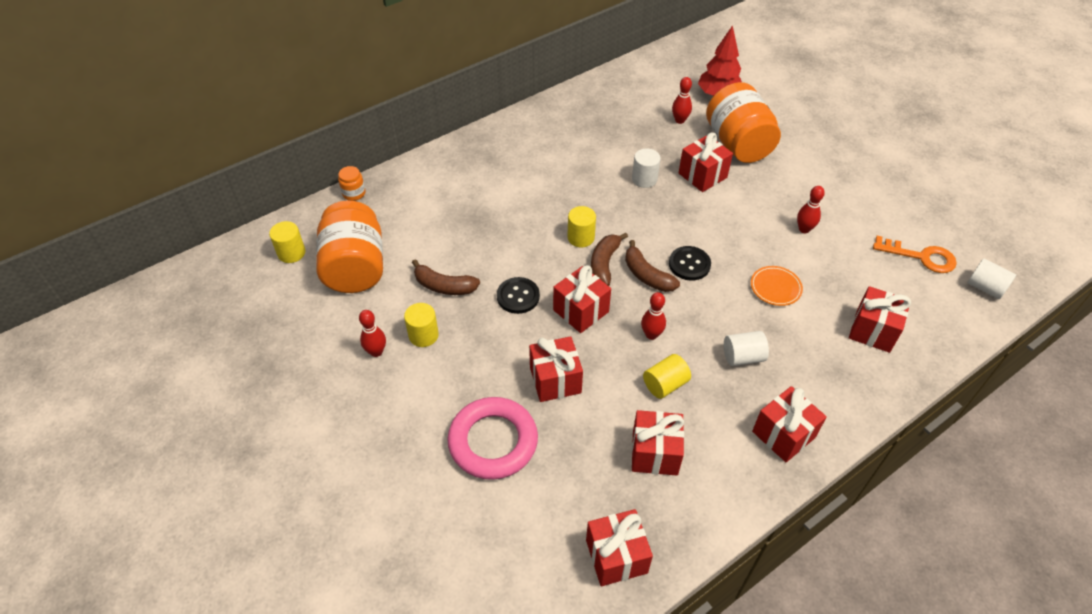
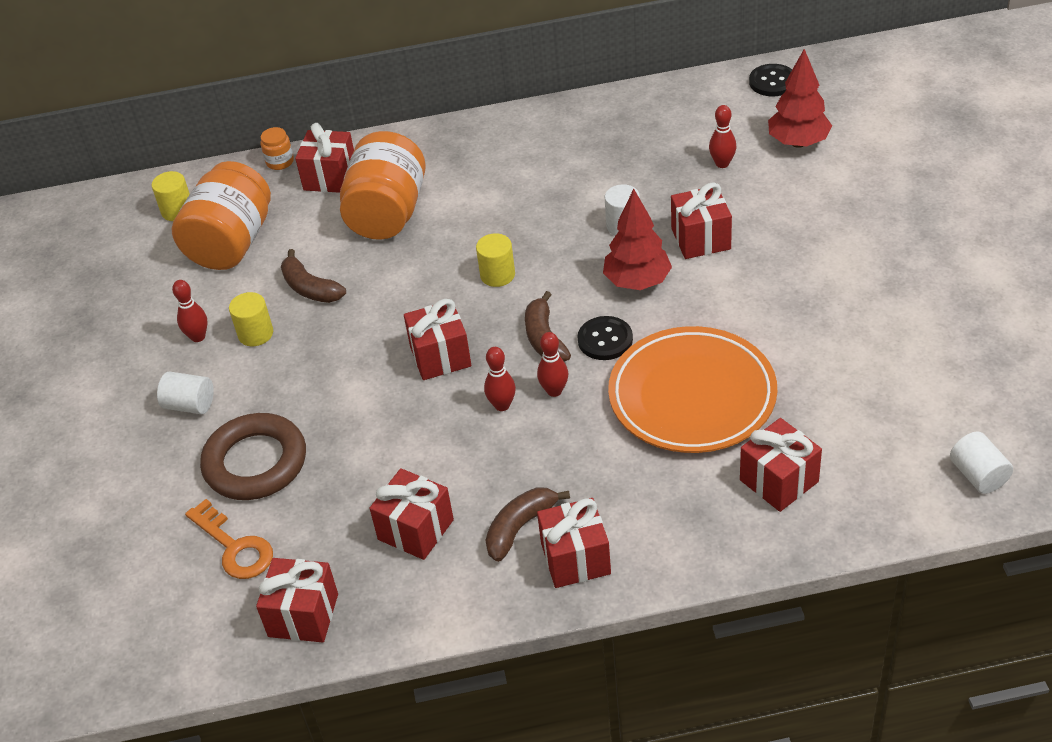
camera: 30 degrees right, 5 degrees down
pink ring [448,397,538,480] -> brown ring [200,413,306,500]
black button [497,277,540,314] -> black button moved to [749,64,792,96]
red gift [529,336,583,402] -> red gift moved to [295,123,354,193]
brown banana [591,233,628,286] -> brown banana moved to [485,487,570,562]
yellow cylinder [643,354,691,399] -> none
orange jar [706,82,781,163] -> orange jar moved to [340,131,426,240]
white cylinder [724,331,769,366] -> white cylinder moved to [157,371,214,414]
orange plate [751,266,803,306] -> orange plate [608,326,777,453], size x2.42
red bowling pin [797,186,825,233] -> red bowling pin moved to [537,332,568,397]
orange key [873,236,957,273] -> orange key moved to [185,499,273,579]
none -> red tree [603,189,672,290]

